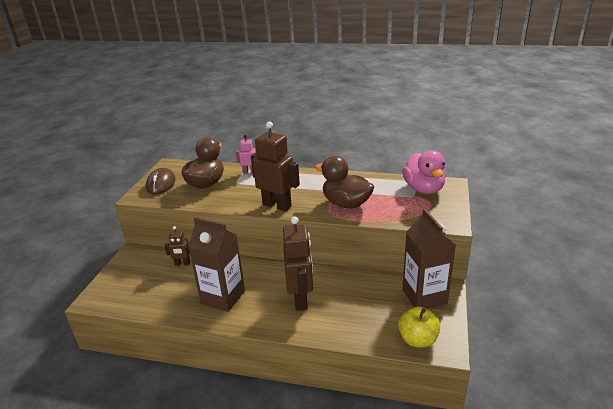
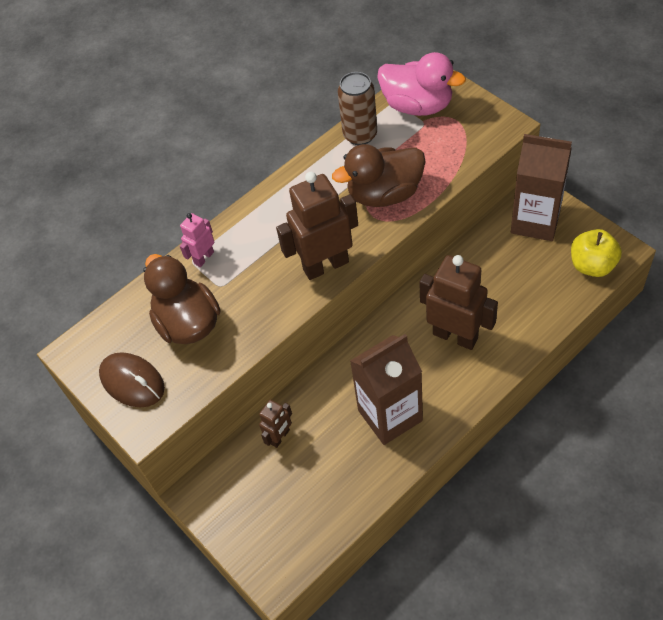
camera: 50 degrees left, 25 degrees up
none -> brown can [338,72,377,145]

